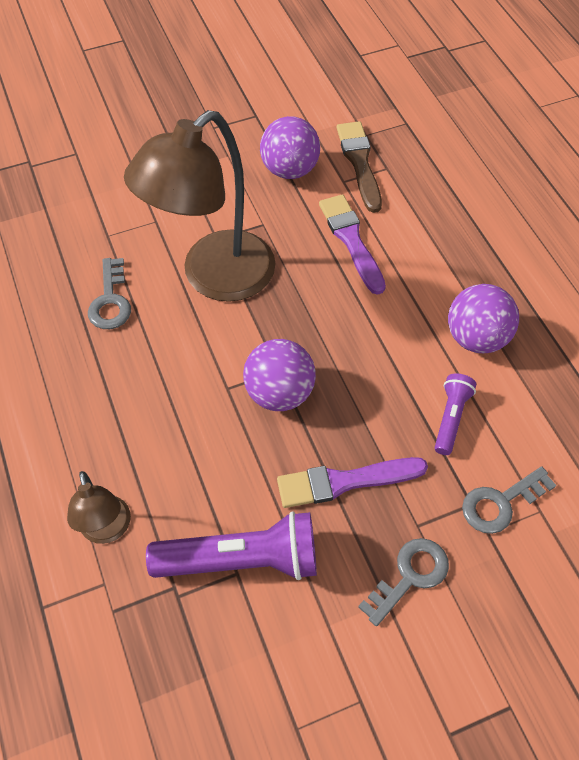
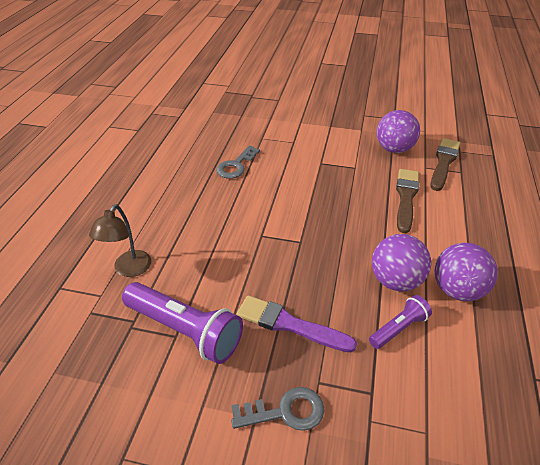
camera: 35 degrees right, 15 degrees down
brown lamp [124,110,276,302] -> none
purple ball [243,339,316,411] -> purple ball moved to [372,234,431,291]
purple brush [319,194,386,295] -> brown brush [396,169,419,233]
grey key [462,466,556,534] -> none

